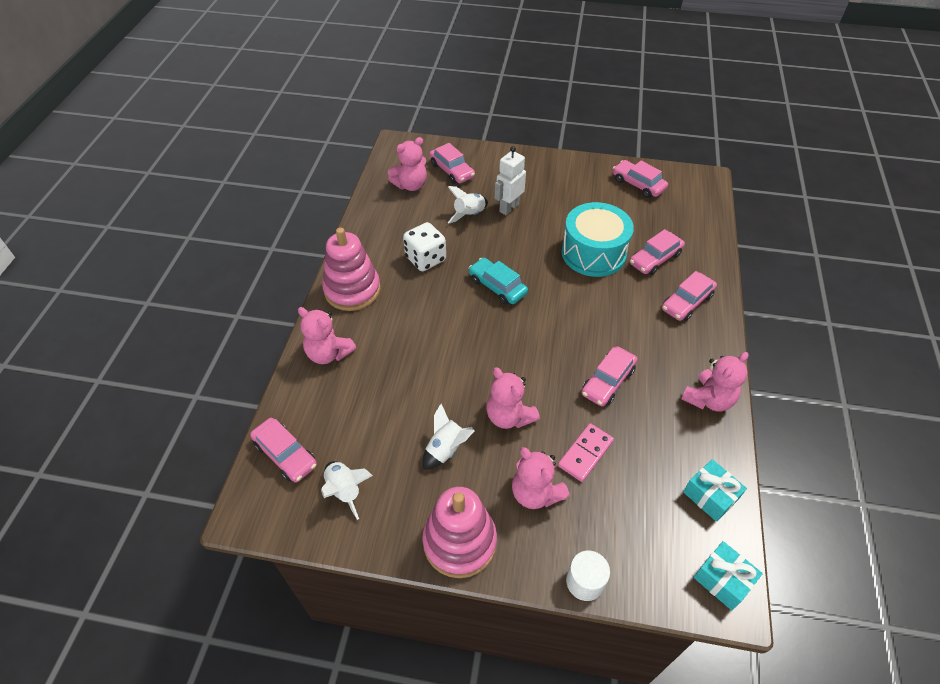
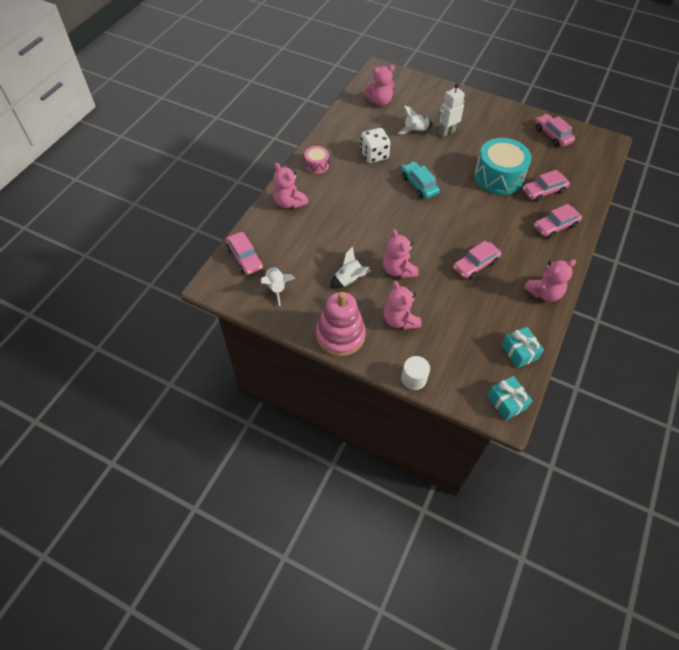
camera: 15 degrees right, 5 degrees up
pink stacking toy [322,227,381,311] -> pink drum [304,146,329,174]
pink car [429,143,475,184] -> none
pink domino [558,423,614,482] -> none

